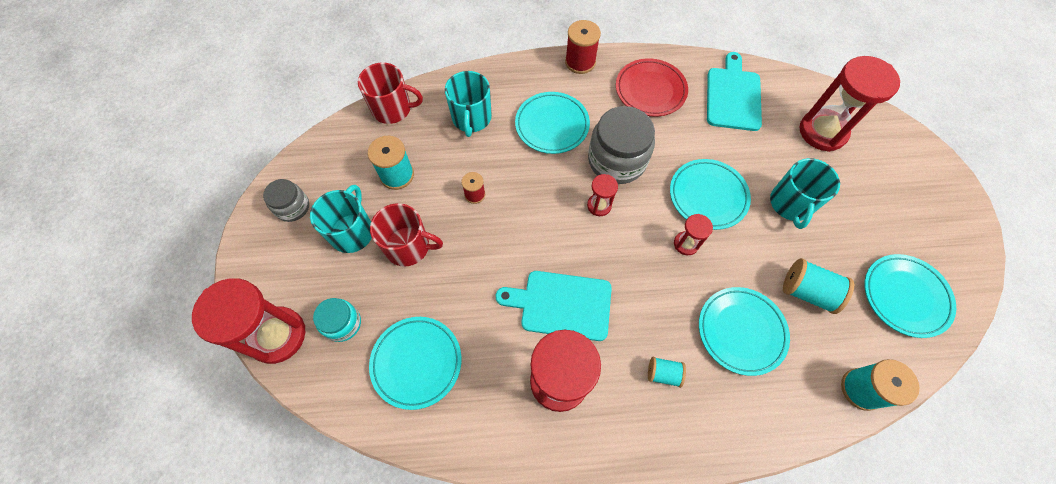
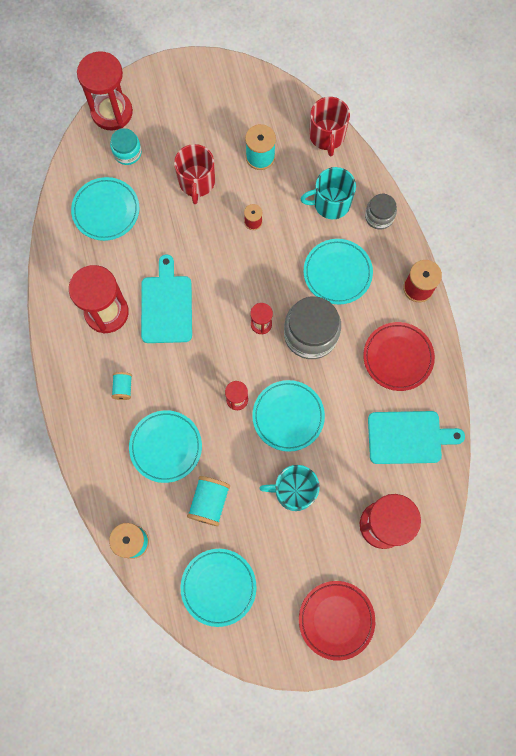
camera: 80 degrees right, 10 degrees up
grey jar [263,179,309,222] -> grey jar moved to [365,194,397,230]
turquoise mug [310,185,372,253] -> none
none -> red plate [299,581,375,661]

